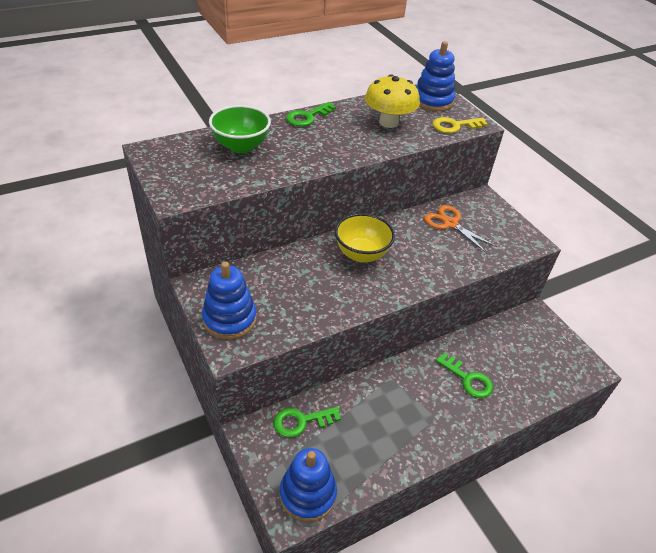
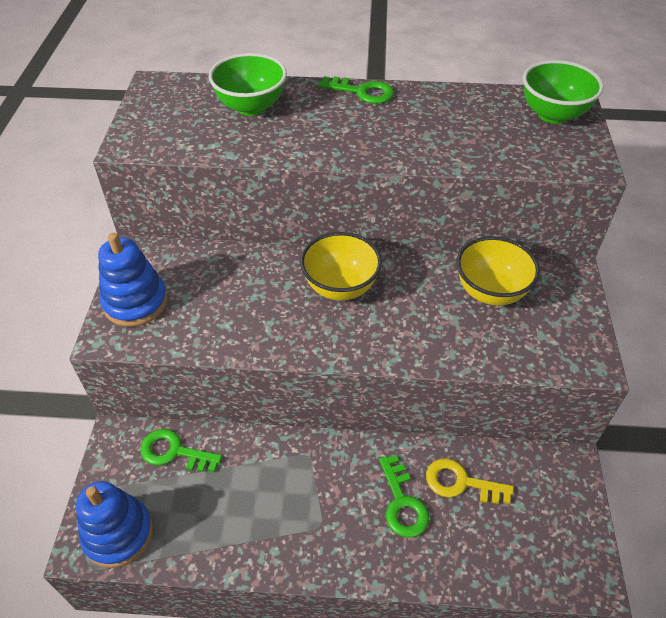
camera: 35 degrees right, 5 degrees up
green key [286,102,336,126] -> green key turned 150 degrees counterclockwise [318,76,394,104]
yellow mushroom [365,75,420,128] -> none
blue stacking toy [416,41,455,111] -> green bowl [523,60,604,124]
orange scissors [424,205,497,253] -> yellow bowl [457,236,540,305]
yellow key [433,117,488,133] -> yellow key moved to [426,458,514,504]

